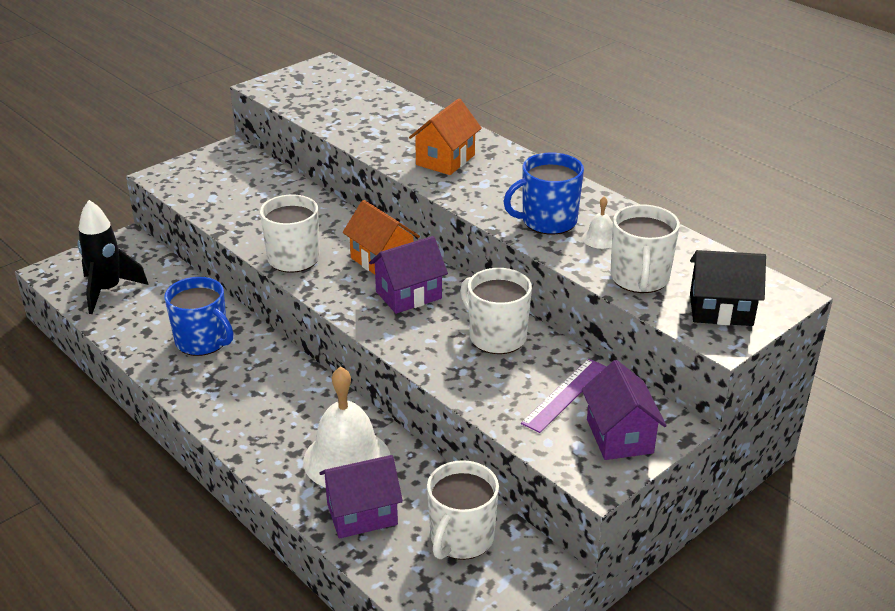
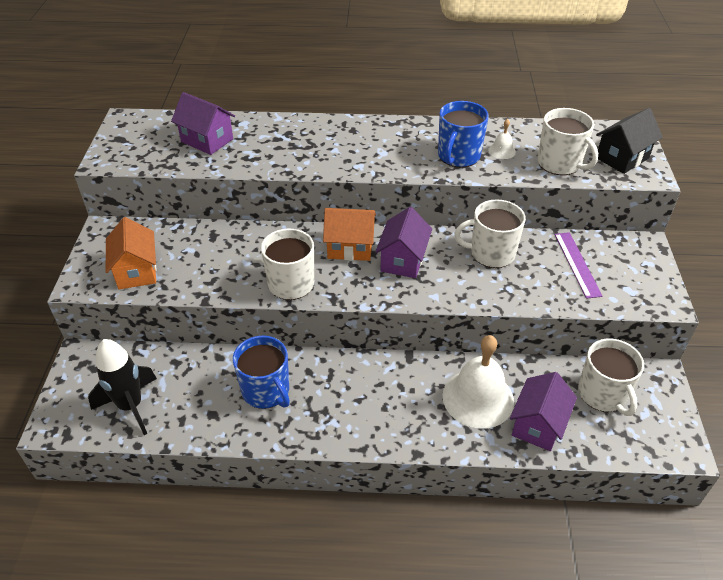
camera: 45 degrees left, 10 degrees up
blue mug [164,277,233,356] -> blue mug turned 60 degrees clockwise [233,336,290,409]
orange house [409,99,482,175] -> orange house moved to [106,217,157,290]
purple house [582,360,667,460] -> purple house moved to [171,92,235,155]

